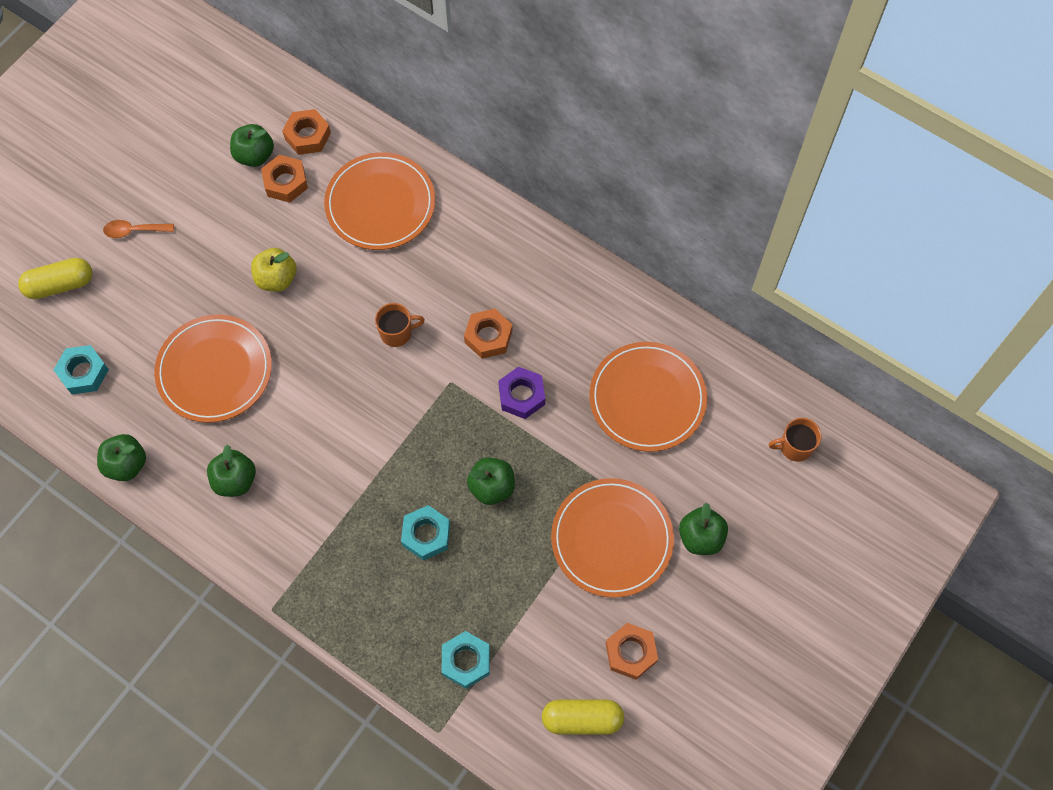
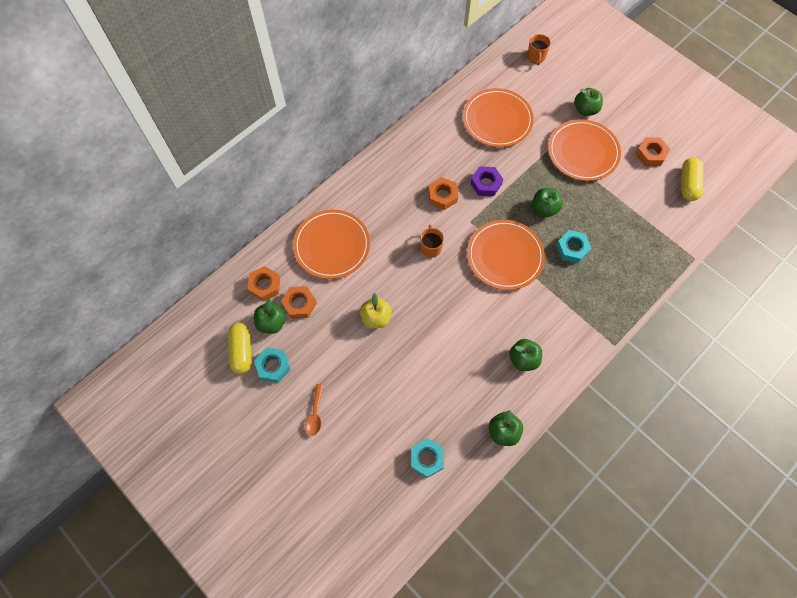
camera: 80 degrees left, 0 degrees up
yellow capsule [18,258,93,299] -> yellow capsule moved to [228,323,252,374]
orange plate [154,314,272,423] -> orange plate moved to [467,220,545,290]
turquoise nut [442,631,490,689] -> turquoise nut moved to [254,348,291,383]

